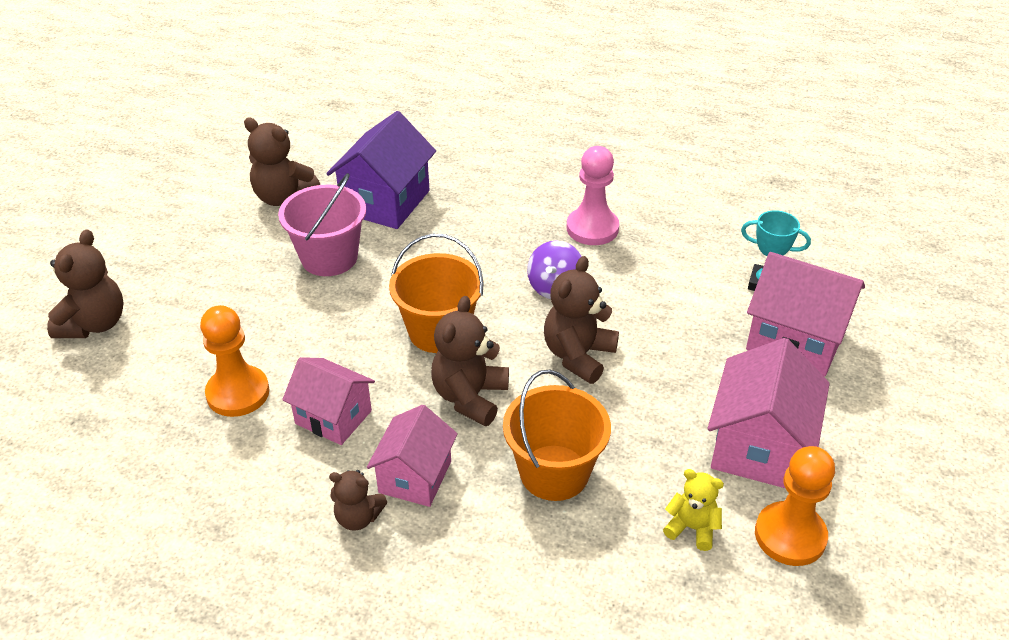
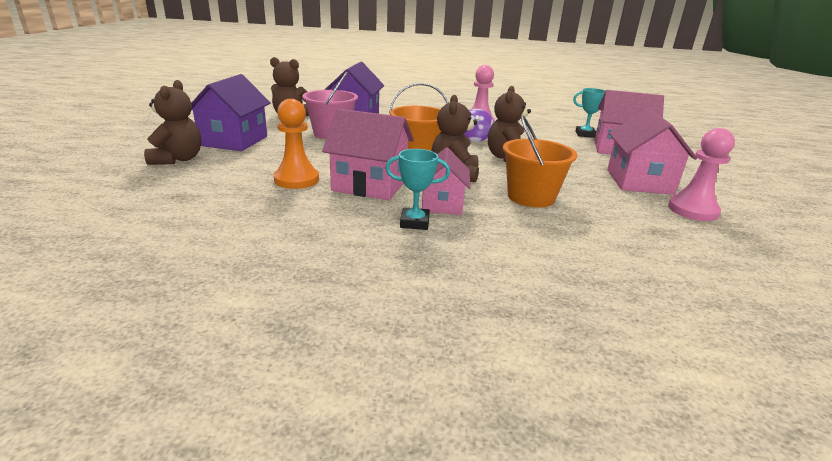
camera: 15 degrees left, 15 degrees down
pink house [282,357,375,445] -> pink house [322,109,414,200], size x1.51
brown teddy bear [329,470,387,531] -> turquoise trophy [385,149,450,230]
yellow teddy bear [663,469,724,551] -> none
orange pawn [755,446,835,566] -> pink pawn [668,128,735,221]
none -> purple house [191,74,271,151]

